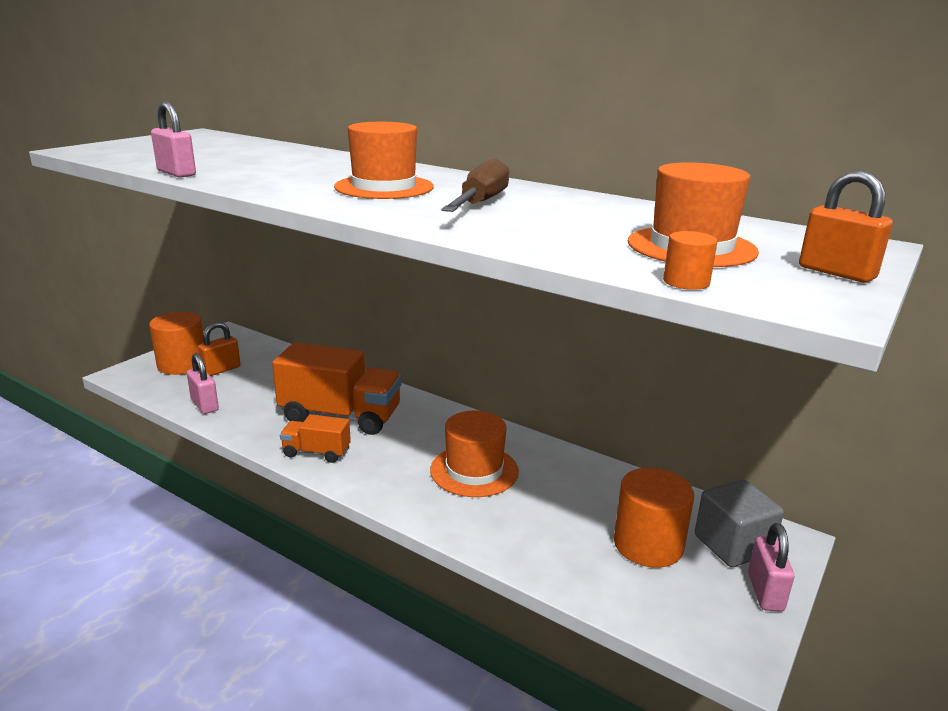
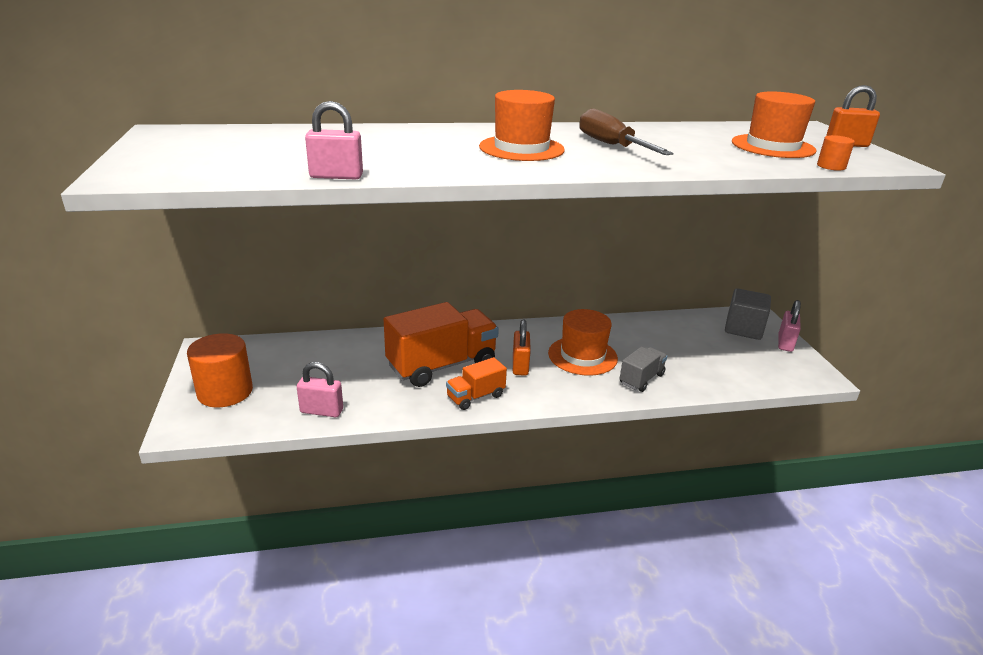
camera: 45 degrees left, 5 degrees up
orange padlock [198,322,240,376] -> orange padlock moved to [513,319,531,376]
orange cylinder [614,468,694,568] -> none
pink padlock [748,523,794,612] -> pink padlock turned 60 degrees clockwise [778,300,801,352]
none -> grey truck [619,347,667,392]

